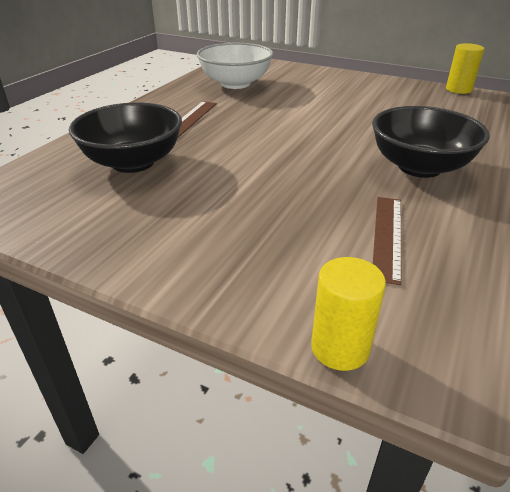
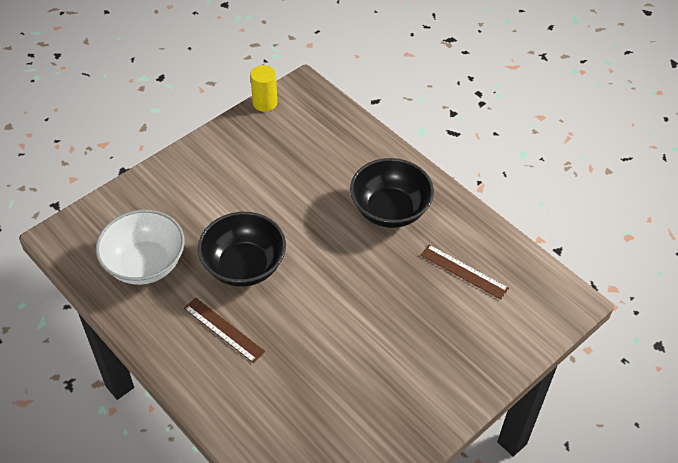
camera: 70 degrees left, 15 degrees up
black bowl [69,102,182,173] -> black bowl moved to [198,212,286,287]
yellow cylinder [311,257,386,371] -> none

